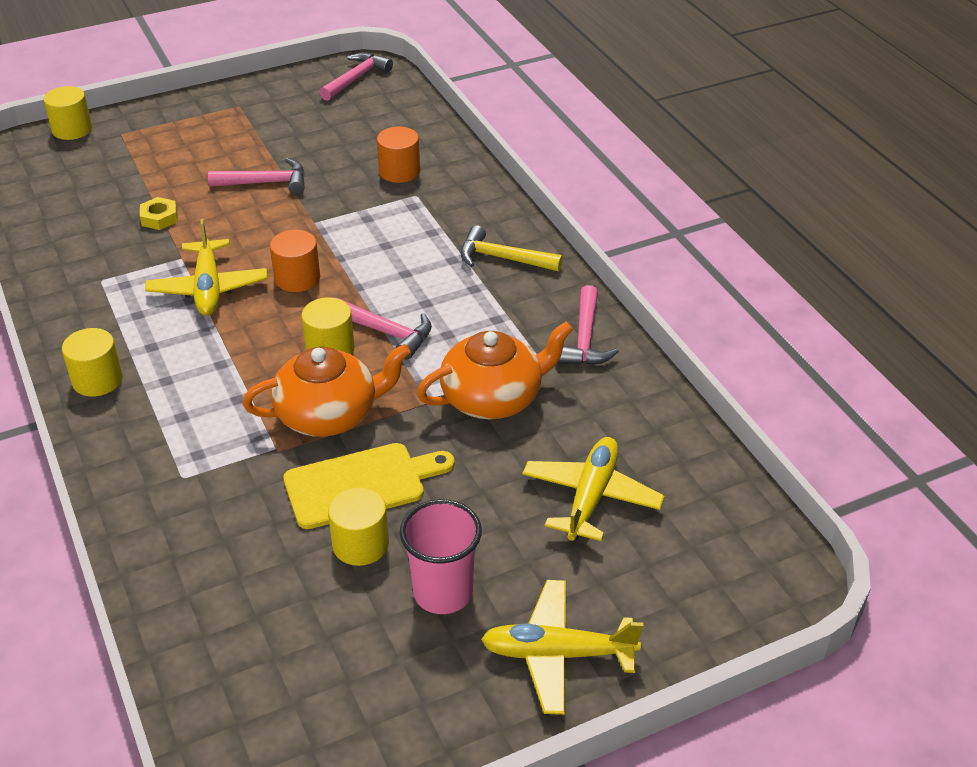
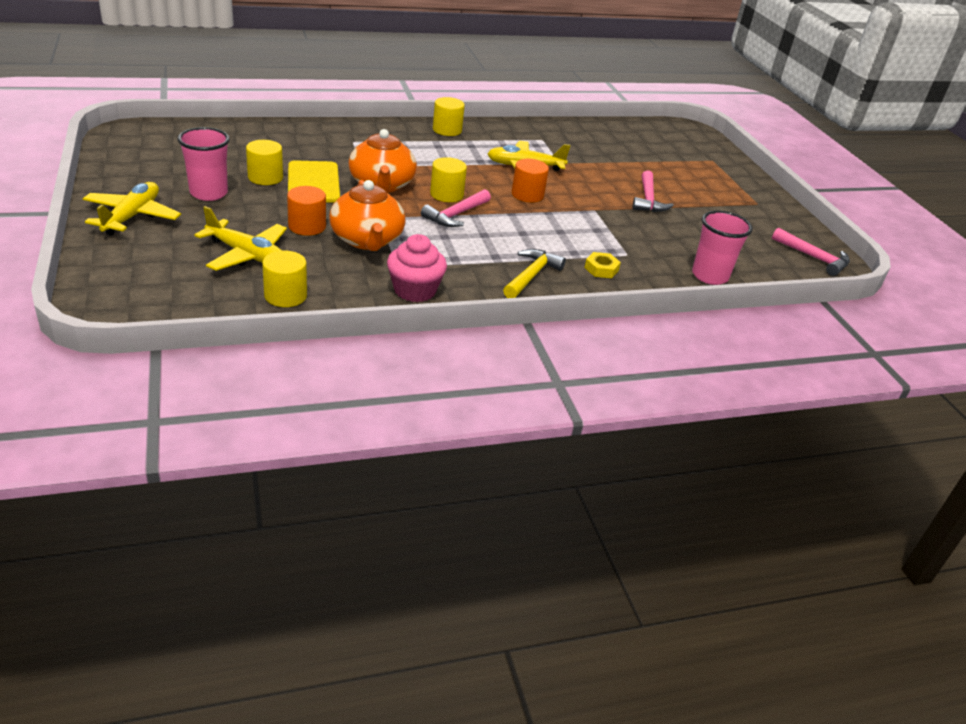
camera: 95 degrees right, 5 degrees down
yellow cylinder [43,86,92,140] -> yellow cylinder moved to [262,251,307,307]
yellow nut [140,197,178,230] -> yellow nut moved to [585,252,621,278]
orange cylinder [377,127,420,183] -> orange cylinder moved to [287,186,326,236]
pink hammer [557,285,619,365] -> pink cupcake [387,234,447,302]
none -> pink cup [692,211,753,285]

